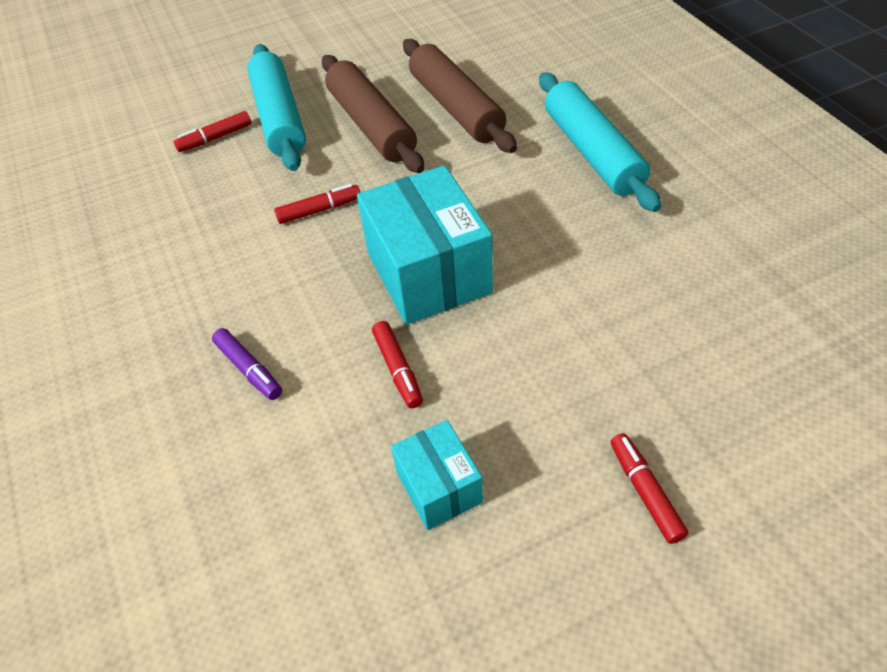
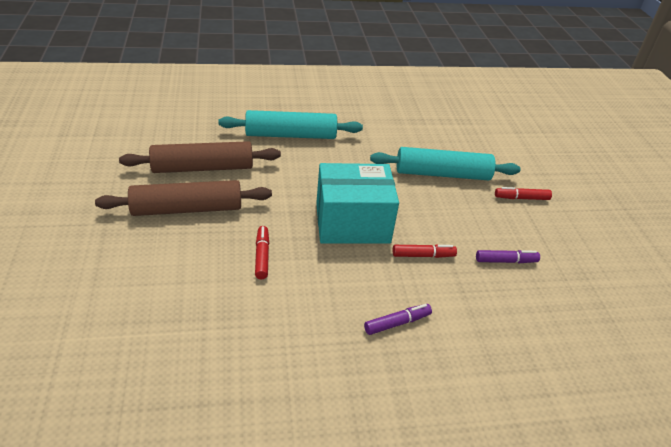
camera: 80 degrees left, 10 degrees down
red marker [173,111,251,152] -> none
turquoise rolling pin [247,44,306,171] -> turquoise rolling pin moved to [370,147,521,180]
turquoise box [391,420,483,530] -> purple marker [476,250,540,263]

